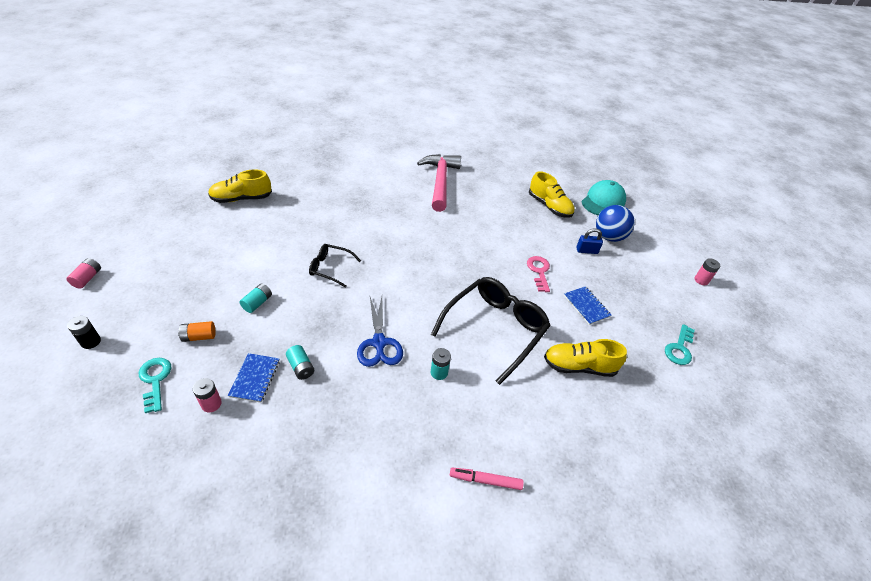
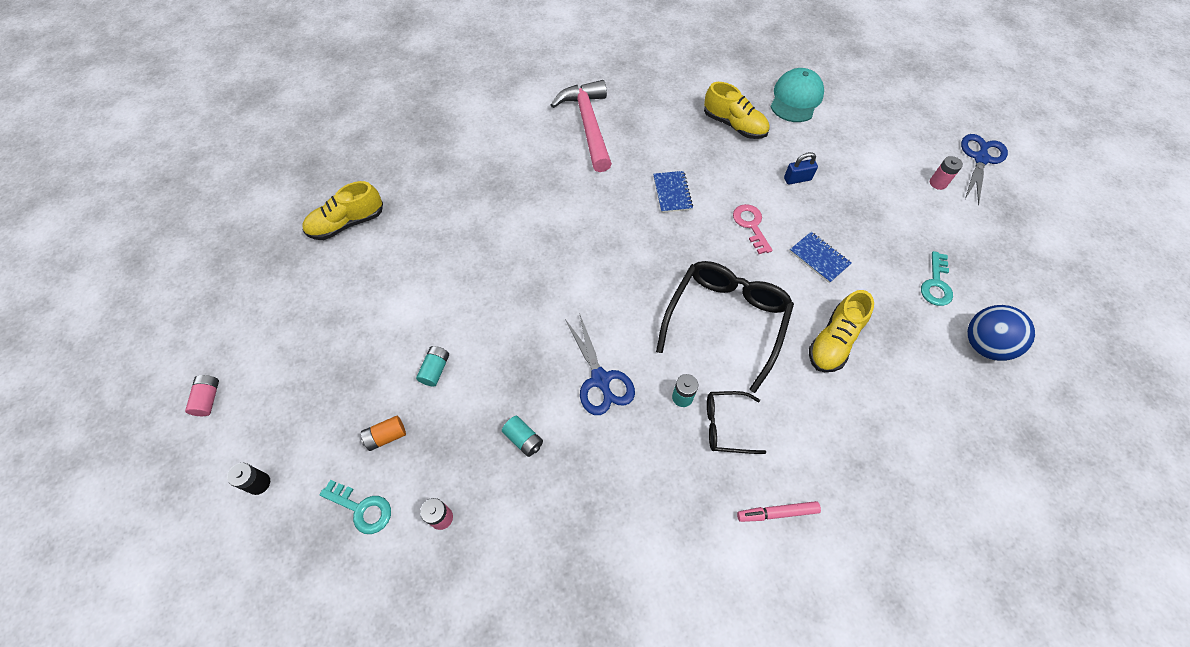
camera: 10 degrees left, 15 degrees up
turquoise key [139,358,171,413] -> turquoise key turned 150 degrees clockwise [319,480,391,534]
blue notebook [228,353,280,403] -> blue notebook moved to [653,171,693,213]
black glasses [309,244,361,288] -> black glasses moved to [707,391,766,454]
yellow shoe [544,339,627,377] -> yellow shoe turned 45 degrees counterclockwise [809,290,874,372]
blue ball [596,205,635,242] -> blue ball moved to [967,305,1035,361]
none -> blue scissors [961,134,1008,205]

